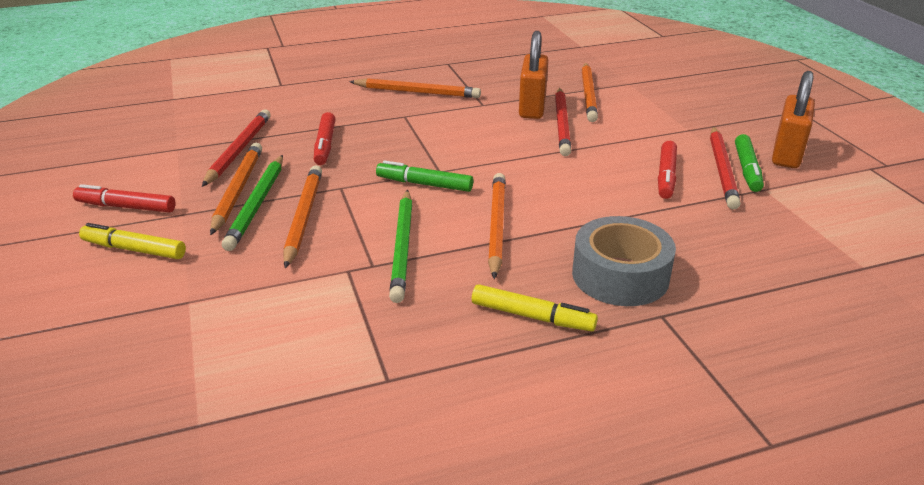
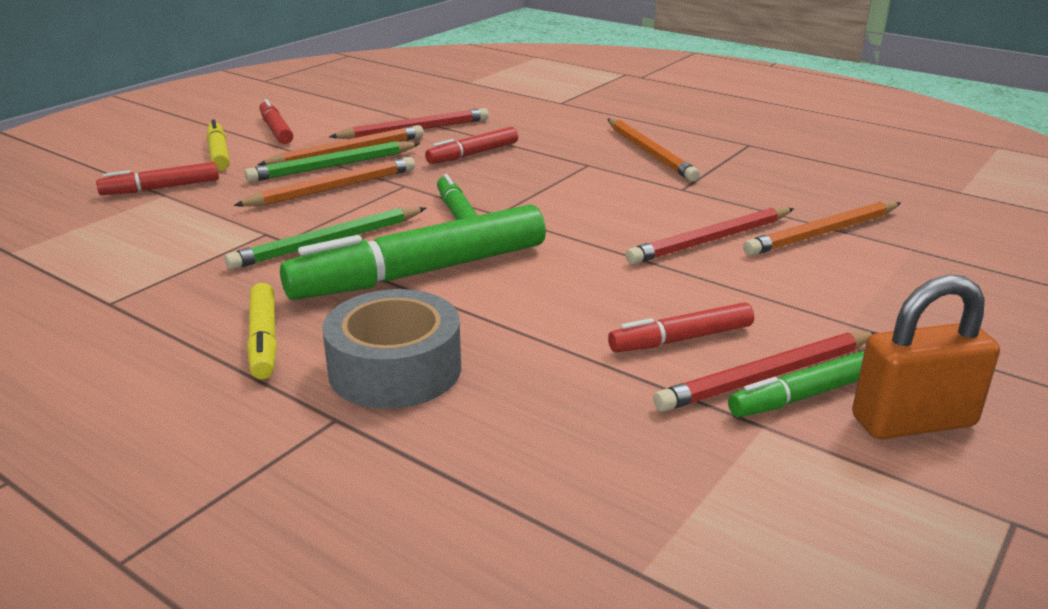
camera: 55 degrees right, 5 degrees down
orange pencil [488,173,506,279] -> green marker [280,204,546,300]
orange padlock [519,31,548,119] -> none
none -> red marker [96,162,219,195]

